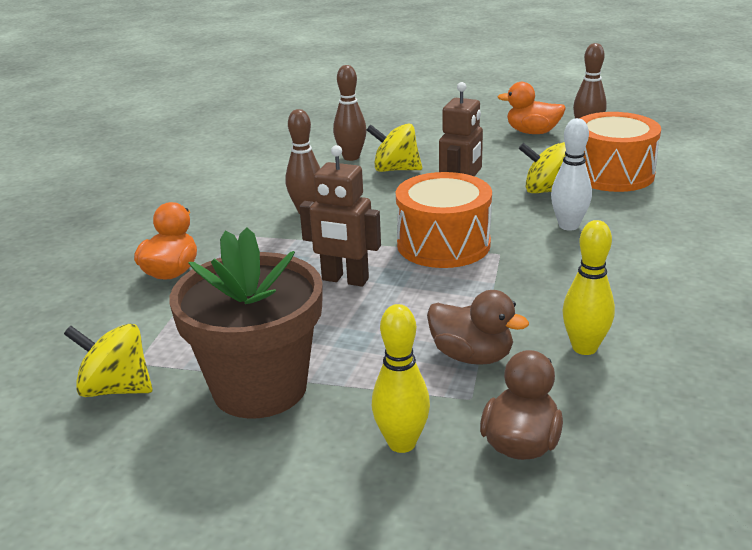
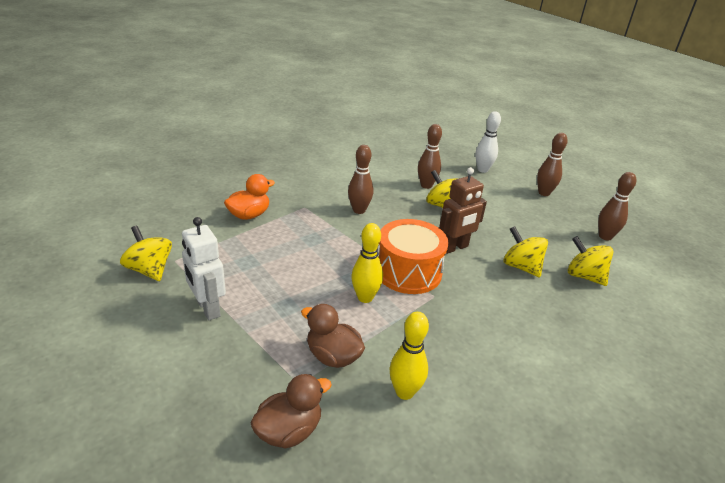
camera: 30 degrees right, 5 degrees up
brown flower pot [170,227,323,419] -> white robot [182,217,226,320]
brown robot [299,145,381,286] -> none
yellow bowling pin [372,304,430,453] -> yellow bowling pin moved to [351,223,383,303]
brown duck [427,290,529,365] -> brown duck turned 150 degrees clockwise [301,304,365,368]
orange duck [497,82,566,134] -> none
white bowling pin [551,118,592,231] -> white bowling pin moved to [476,111,501,173]
orange drum [579,112,661,192] -> yellow spinning top [568,236,613,286]
none -> brown bowling pin [537,133,568,196]

